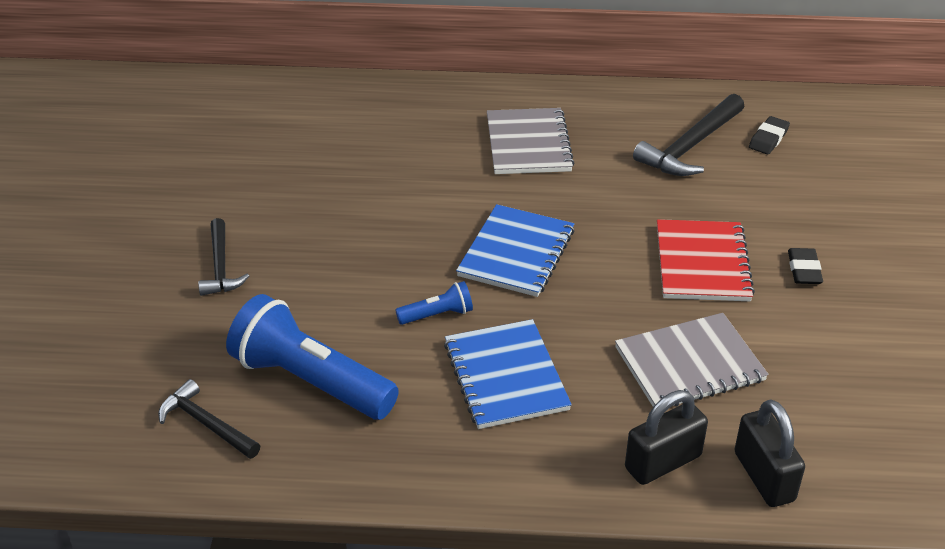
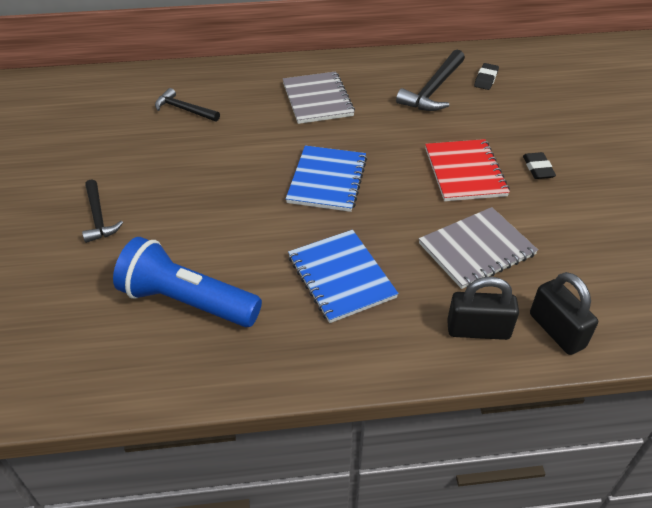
camera: 10 degrees left, 5 degrees up
black hammer [158,379,260,459] -> black hammer moved to [155,88,220,122]
blue flashlight [395,281,473,325] -> none
black padlock [625,390,708,485] -> black padlock turned 45 degrees clockwise [447,276,519,340]

